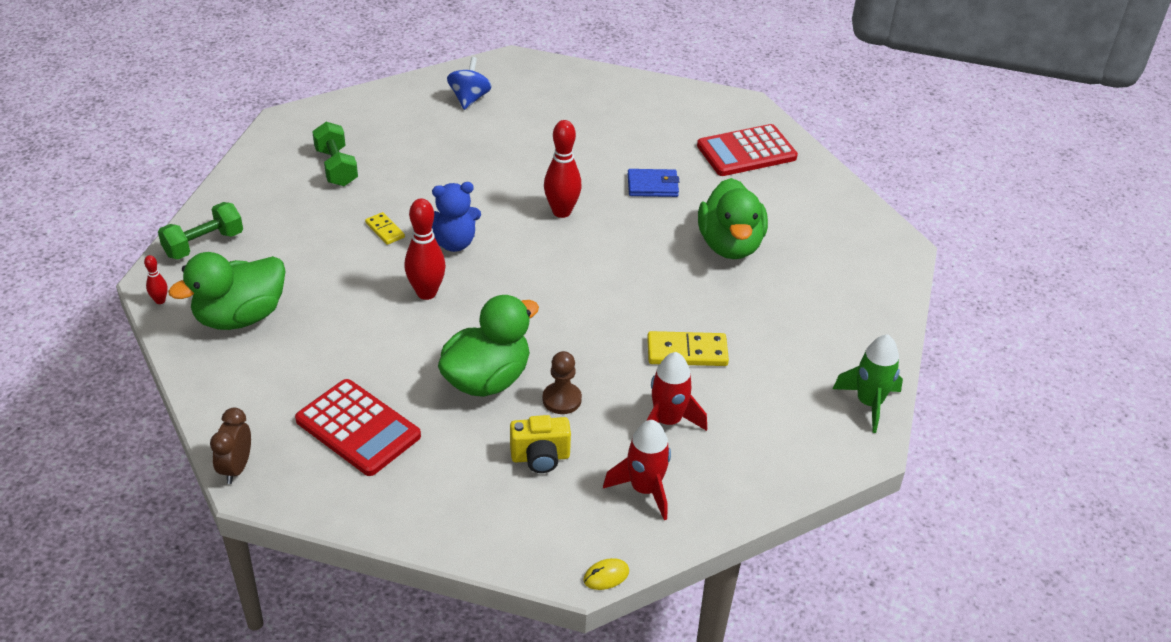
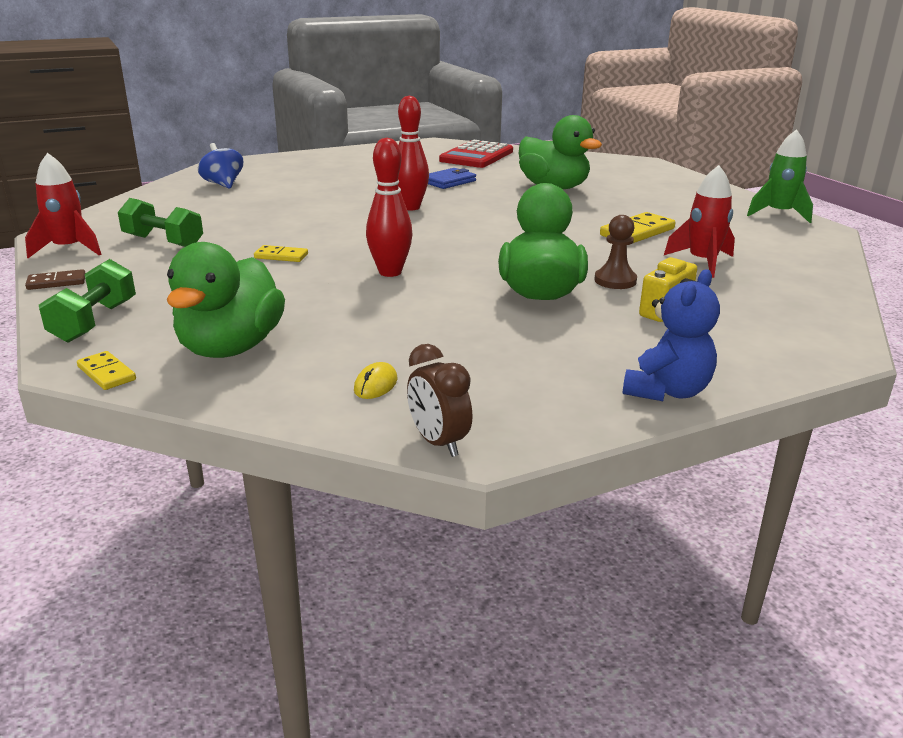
camera: 40 degrees left, 15 degrees down
red bowling pin [144,255,168,304] -> yellow domino [77,351,136,390]
red calculator [295,379,421,476] -> none
blue teddy bear [432,182,481,252] -> blue teddy bear moved to [623,269,720,401]
yellow mouse [583,558,629,590] -> yellow mouse moved to [354,362,397,399]
red rocket [603,420,671,520] -> red rocket moved to [25,153,102,258]
none -> brown domino [25,269,85,290]

